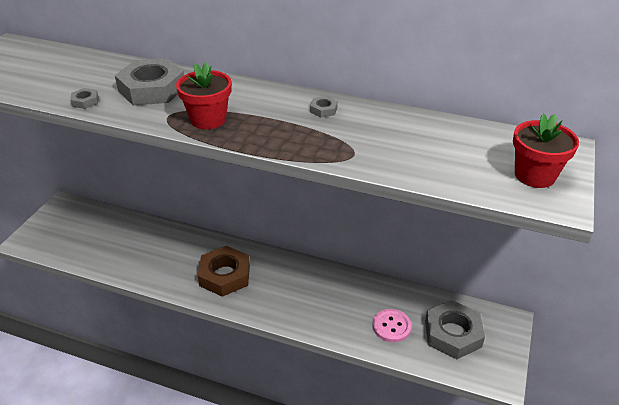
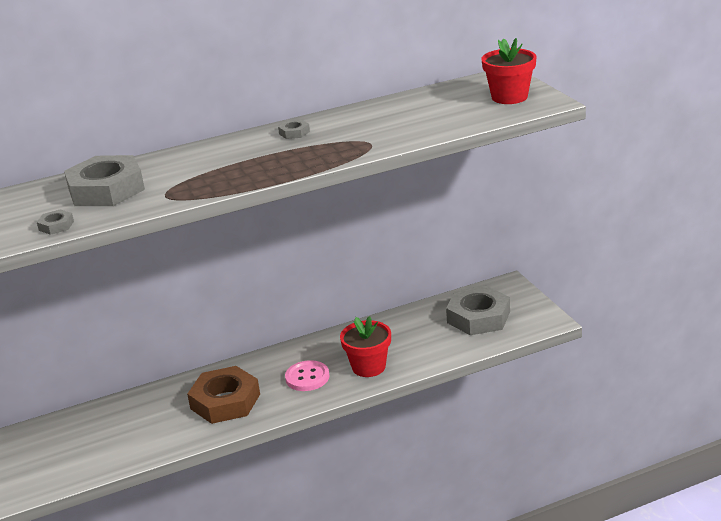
camera: 40 degrees left, 10 degrees down
red flower pot [176,62,232,129] -> red flower pot moved to [340,316,391,377]
pink button [373,309,412,342] -> pink button moved to [285,360,329,391]

